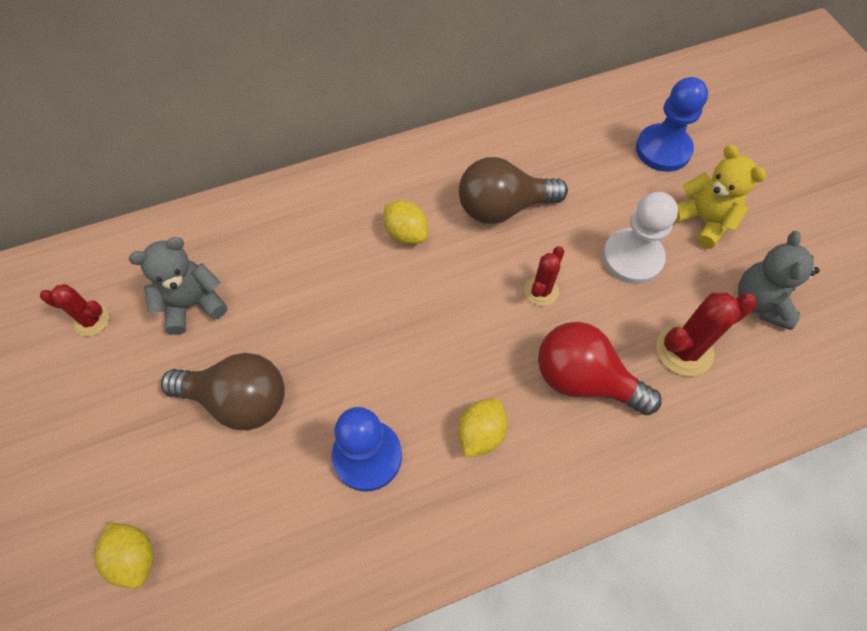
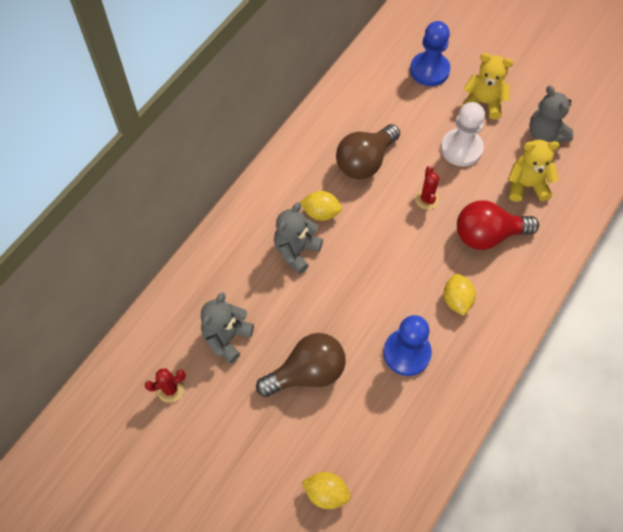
camera: 35 degrees left, 0 degrees up
red cactus [656,292,756,376] -> yellow teddy bear [508,140,560,202]
none -> grey teddy bear [274,202,323,274]

